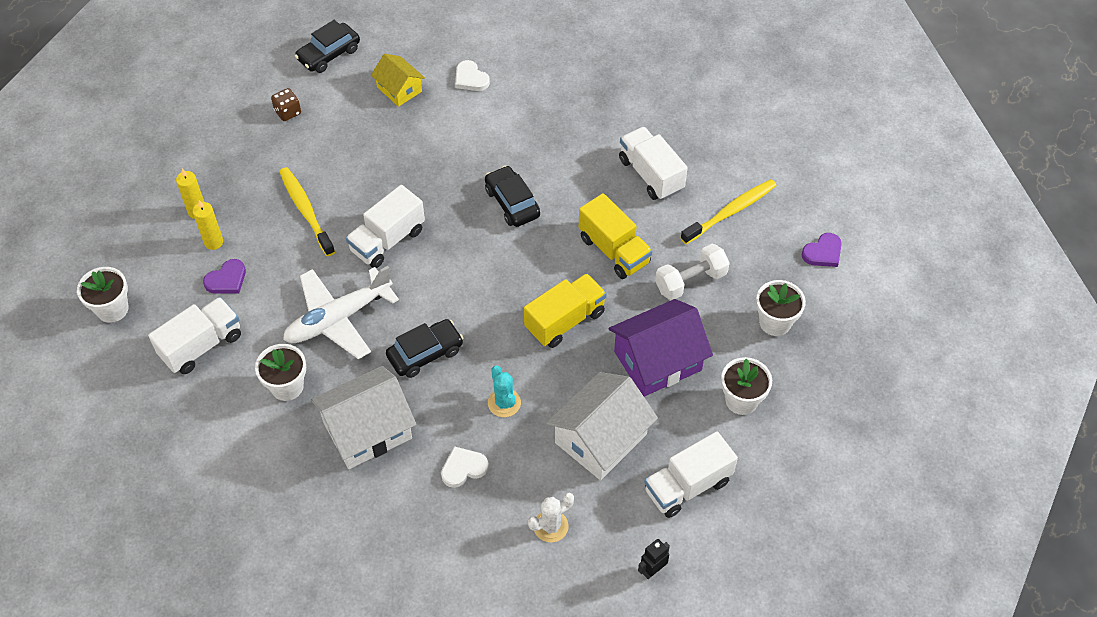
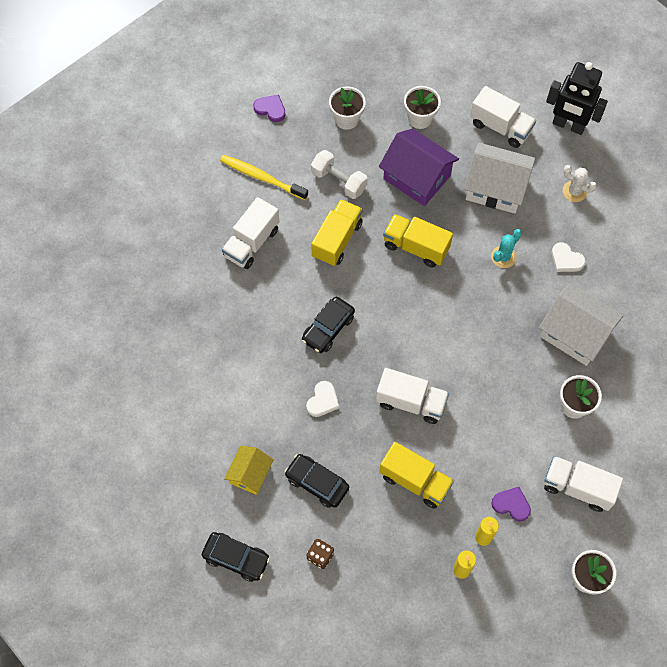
camera: 115 degrees left, 10 degrees up
yellow toothbrush [279,167,335,256] -> yellow truck [380,442,454,509]
white plane [283,266,399,359] -> none
black car [386,319,463,378] -> black car moved to [285,454,349,508]
white heart [455,60,490,91] -> white heart moved to [306,381,340,417]
black robot [638,539,670,579] -> black robot [546,62,608,135], size x2.26

